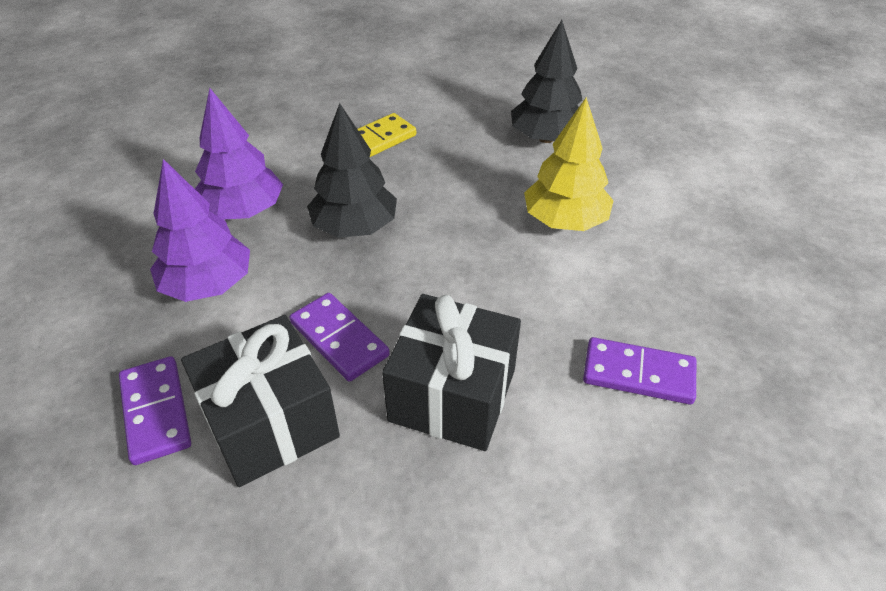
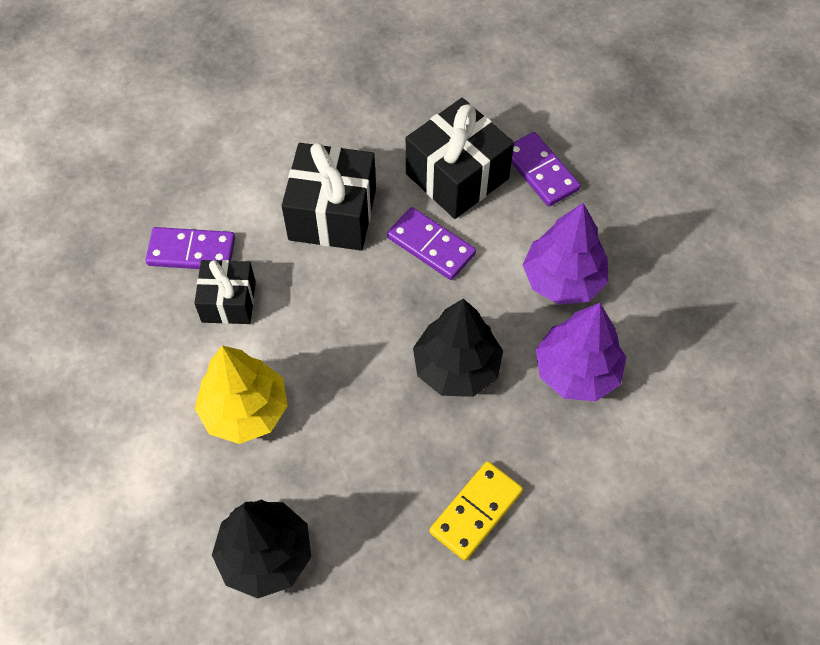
camera: 170 degrees right, 15 degrees up
none -> black gift [194,260,256,324]

